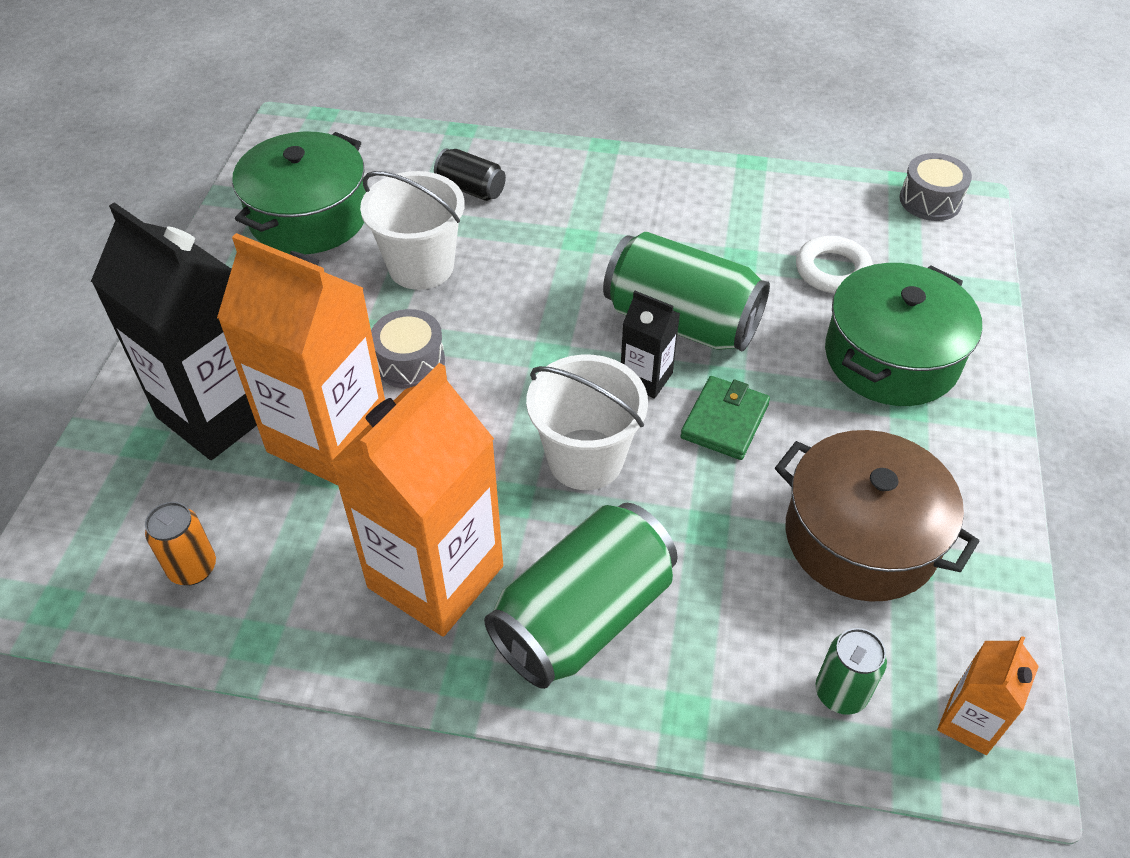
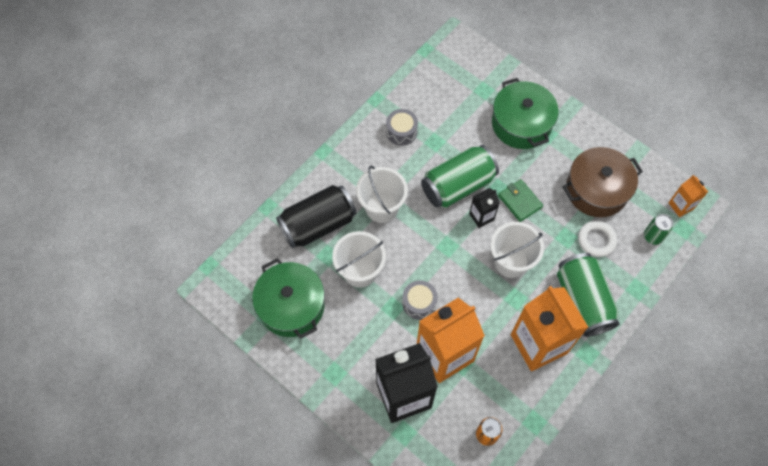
camera: 60 degrees left, 15 degrees up
black can [434,148,506,201] -> black can [276,185,356,248], size x2.01
white ring [796,236,873,293] -> white ring moved to [578,220,617,257]
grey drum [900,153,972,221] -> grey drum moved to [386,109,418,146]
none -> white bucket [356,166,408,223]

